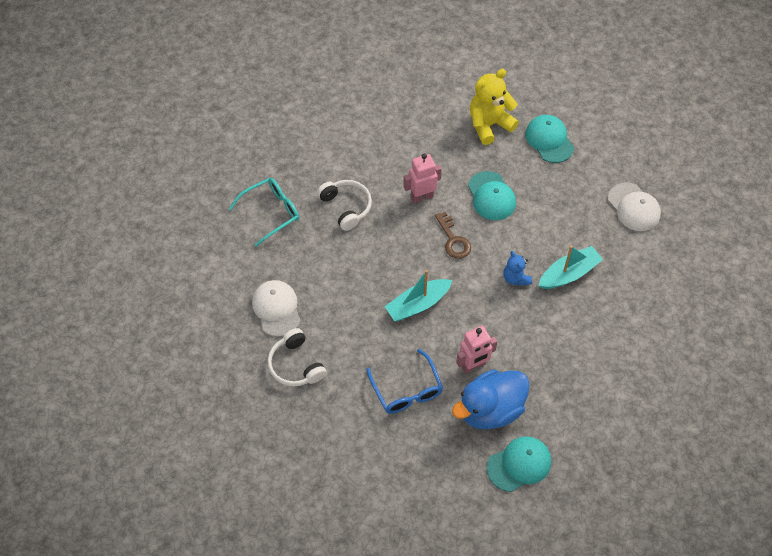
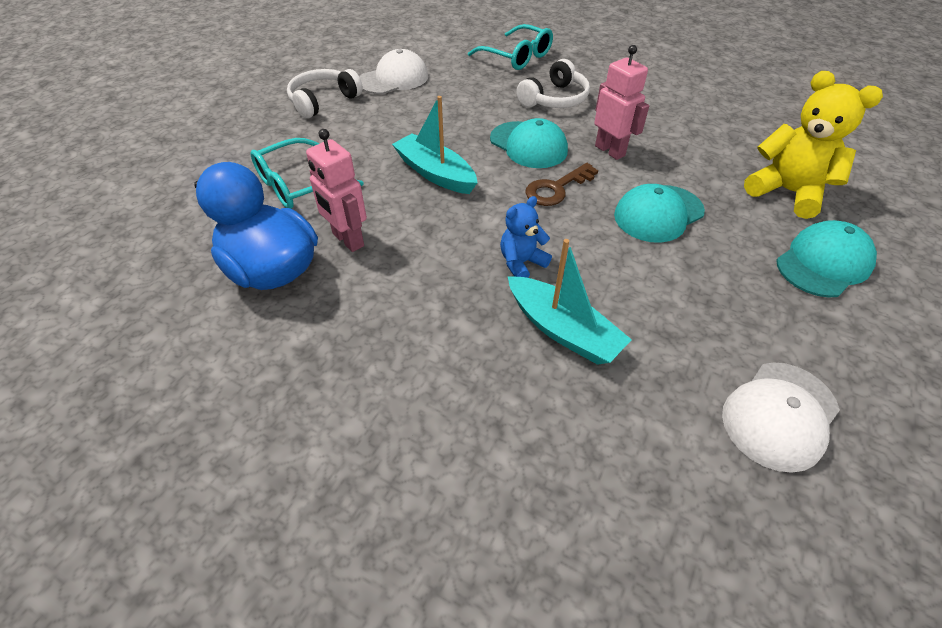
camera: 75 degrees right, 10 degrees down
blue glasses [366,349,443,414] -> turquoise glasses [250,138,363,209]
turquoise cap [487,436,551,492] -> turquoise cap moved to [490,118,568,168]

